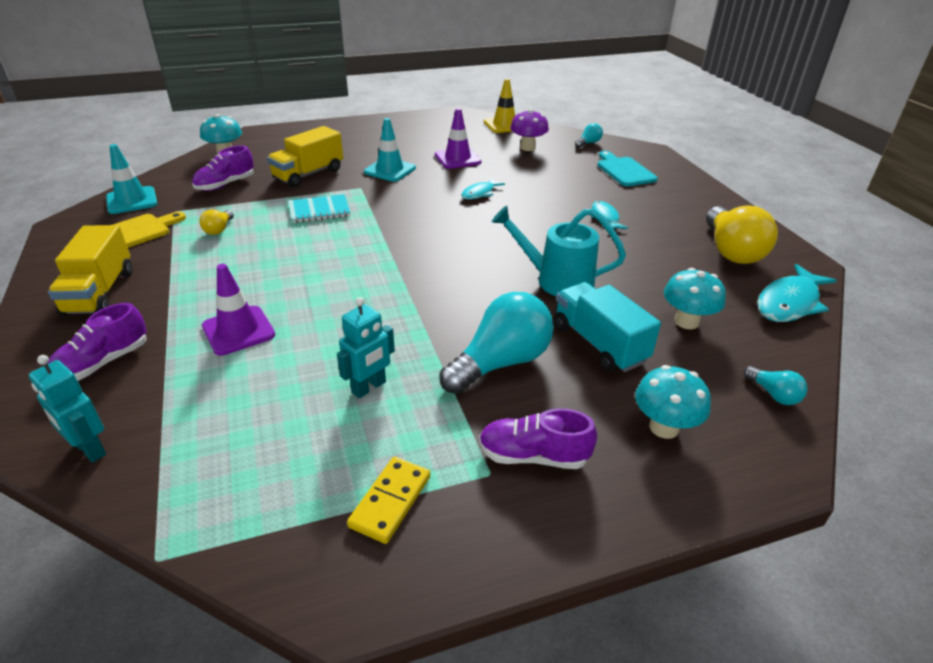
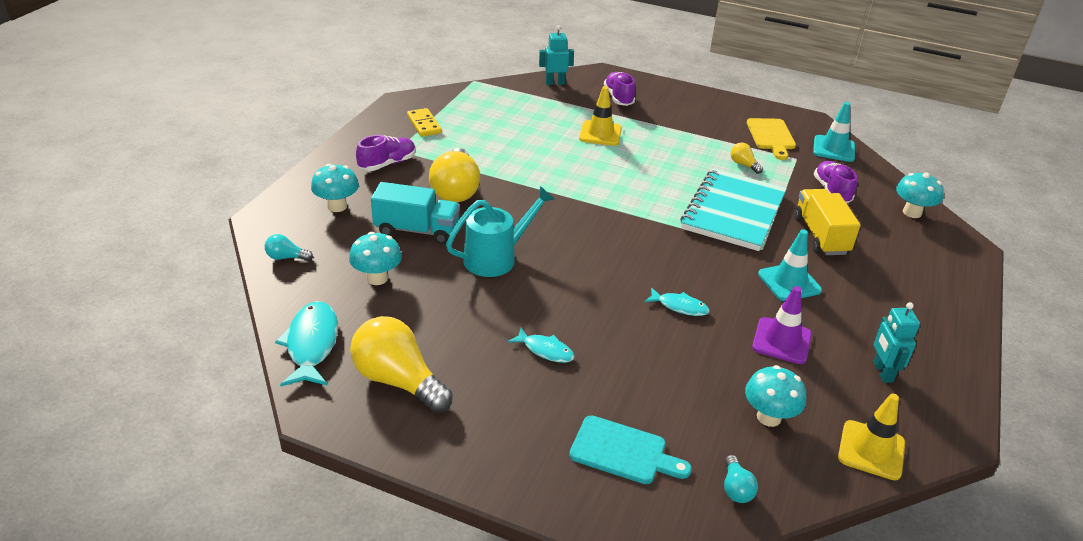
camera: 130 degrees right, 0 degrees up
yellow truck [48,225,132,316] -> none
purple traffic cone [202,264,275,356] -> yellow traffic cone [579,86,622,146]
turquoise notebook [288,194,351,223] -> turquoise notebook [680,168,787,251], size x1.98
turquoise robot [337,297,395,398] -> turquoise robot moved to [873,302,920,383]
turquoise light bulb [439,292,554,394] -> yellow light bulb [429,148,480,202]
turquoise fish [461,178,505,199] -> turquoise fish turned 120 degrees clockwise [644,288,710,316]
purple mushroom [510,109,549,151] -> turquoise mushroom [745,365,806,427]

